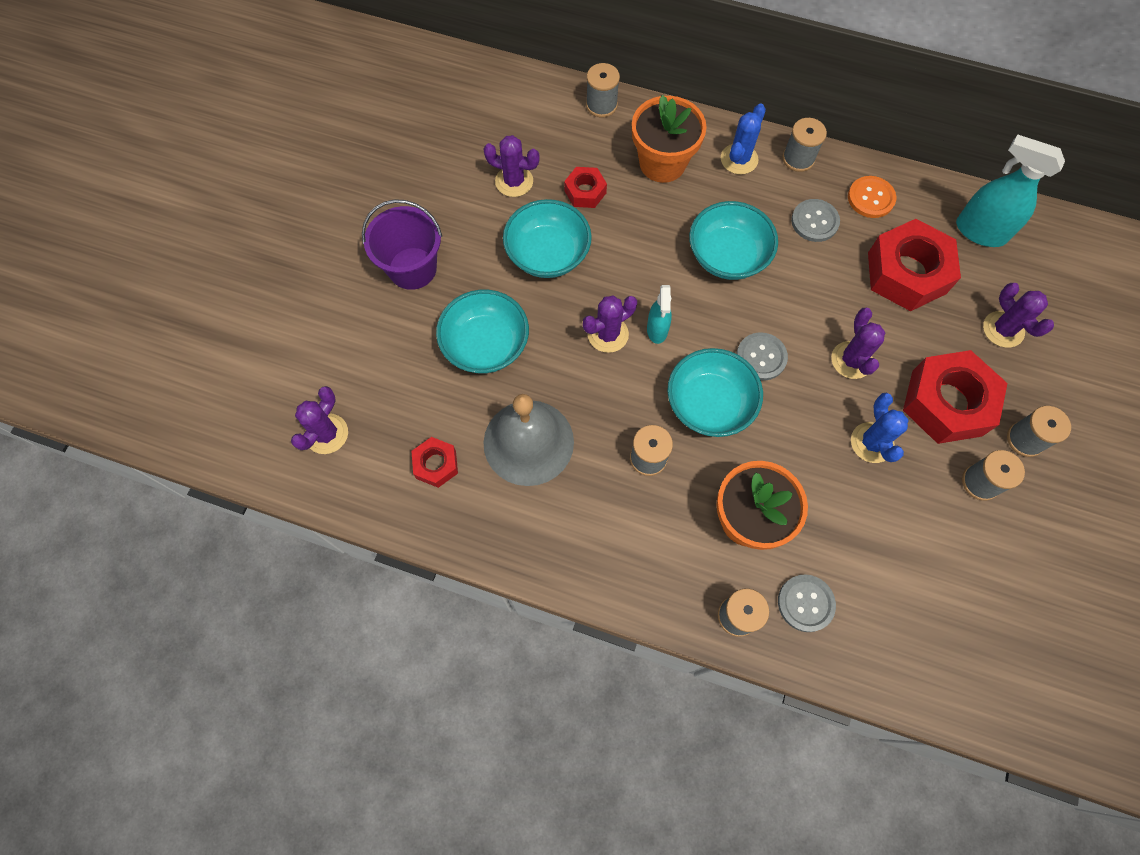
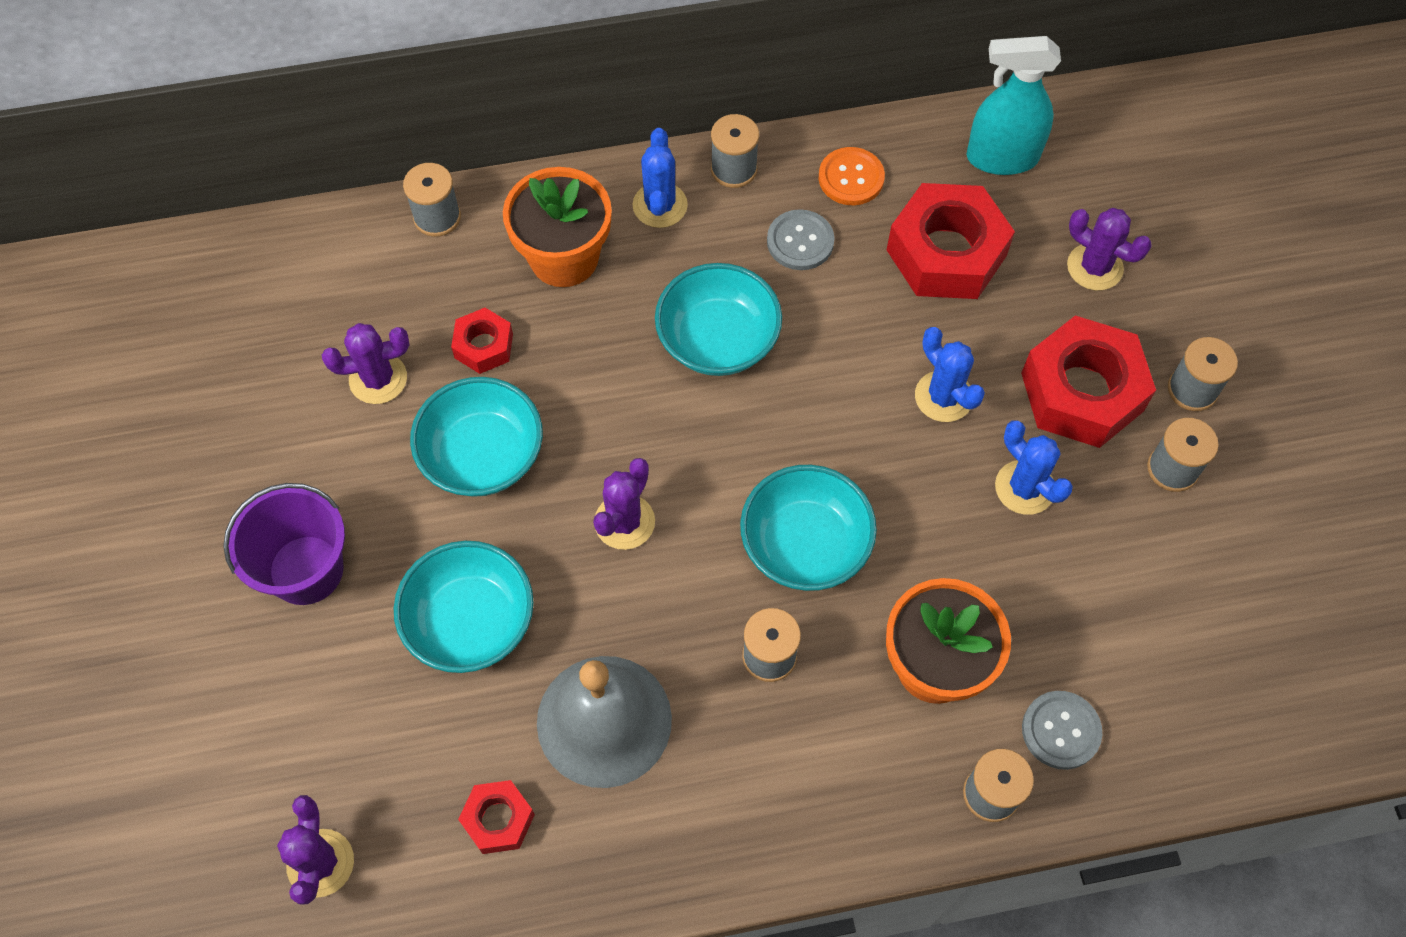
camera: 30 degrees left, 5 degrees down
turquoise spray bottle [647,285,672,344] -> none
grey button [736,332,788,381] -> none
purple cactus [831,308,885,379] -> blue cactus [915,327,985,422]

